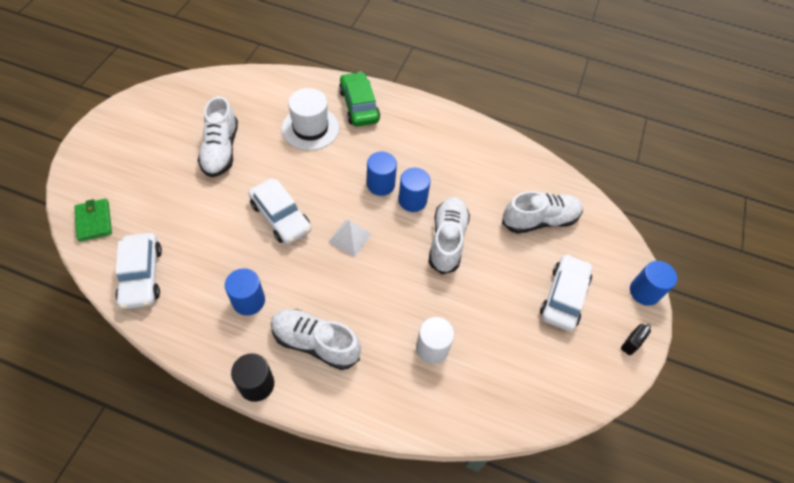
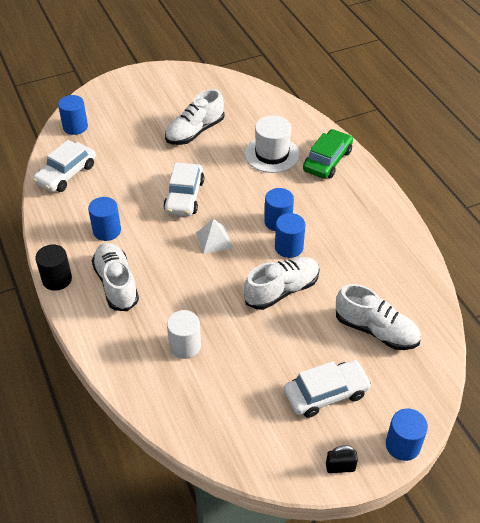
camera: 50 degrees right, 10 degrees down
green wallet [74,199,112,242] -> blue cylinder [58,95,88,135]

